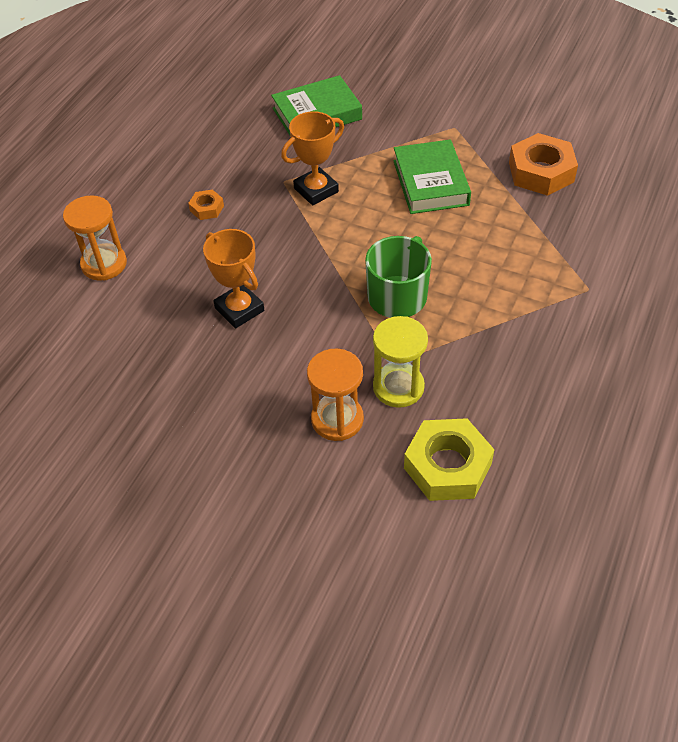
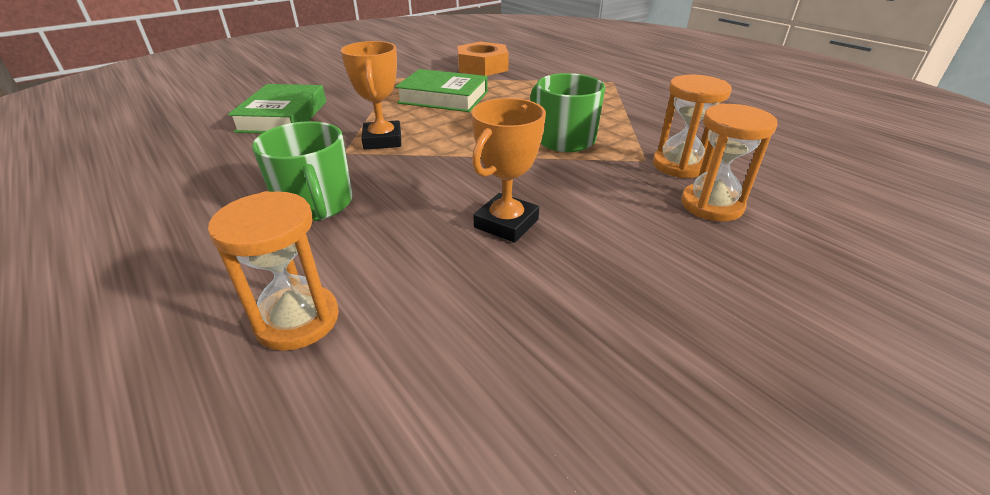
camera: 65 degrees left, 15 degrees down
orange nut [188,189,224,220] -> green mug [252,121,353,221]
orange trophy [203,229,264,328] -> orange trophy turned 45 degrees counterclockwise [472,98,546,243]
yellow hourglass [373,316,428,408] -> orange hourglass [653,74,732,178]
yellow nut [404,418,495,501] -> none

